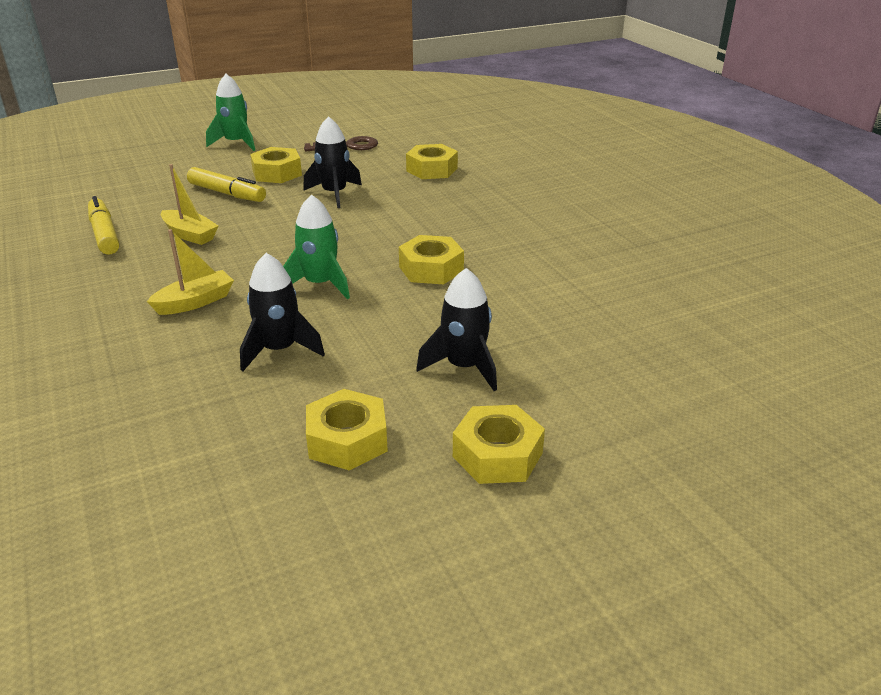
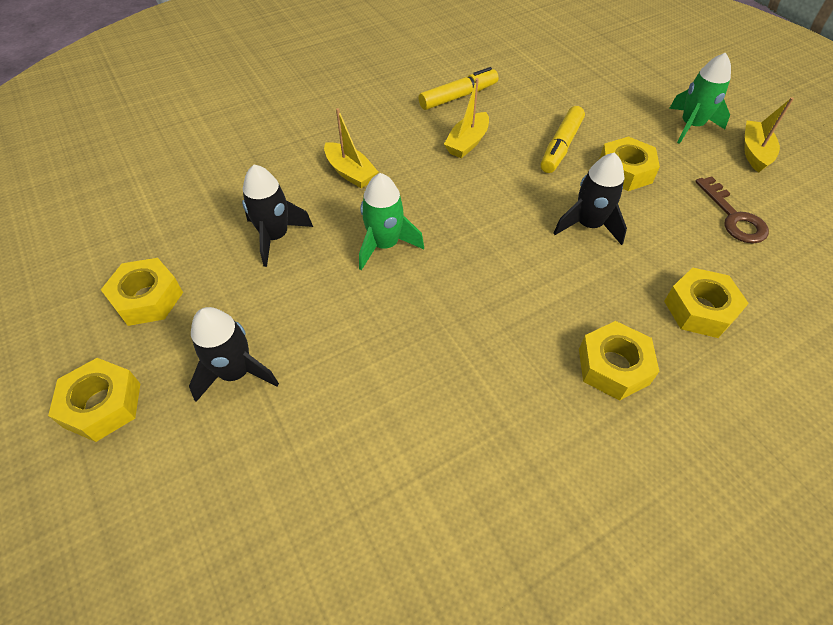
camera: 85 degrees right, 20 degrees up
yellow nut [399,235,464,284] -> yellow nut moved to [579,321,660,401]
none -> yellow boat [744,97,794,173]

